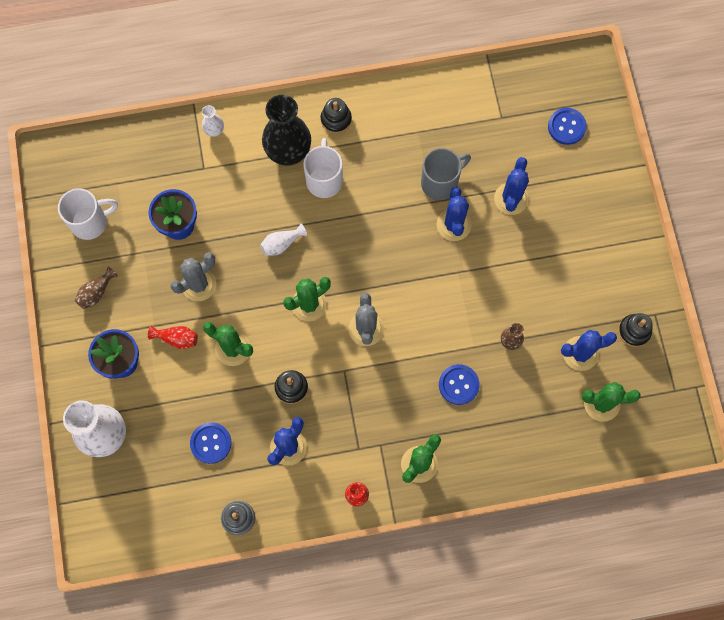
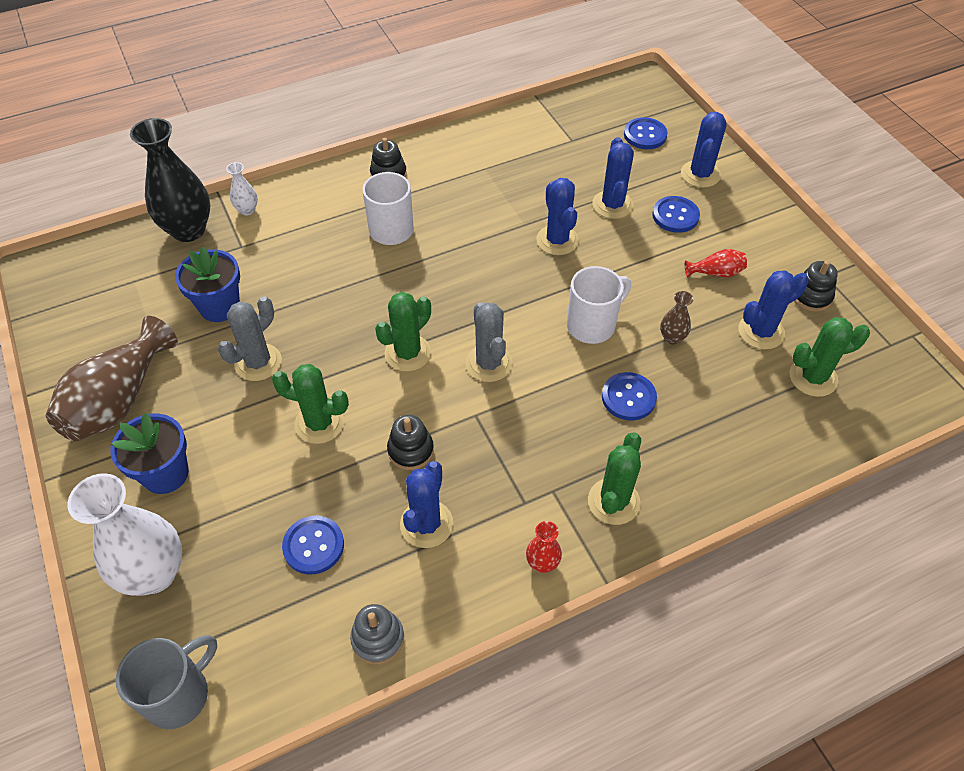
camera: 15 degrees left, 20 degrees down
white mug [58,188,118,240] -> white mug moved to [567,266,631,344]
brown vase [75,267,118,309] -> brown vase [46,316,178,441], size x2.20
red vase [148,326,198,349] -> red vase moved to [685,249,747,278]
white vase [260,224,307,256] -> none
black vase [262,95,311,166] -> black vase moved to [130,118,210,242]
grey mug [421,148,471,200] -> grey mug moved to [116,635,217,729]
none -> blue button [652,196,700,233]
none -> blue cactus [681,112,727,188]

